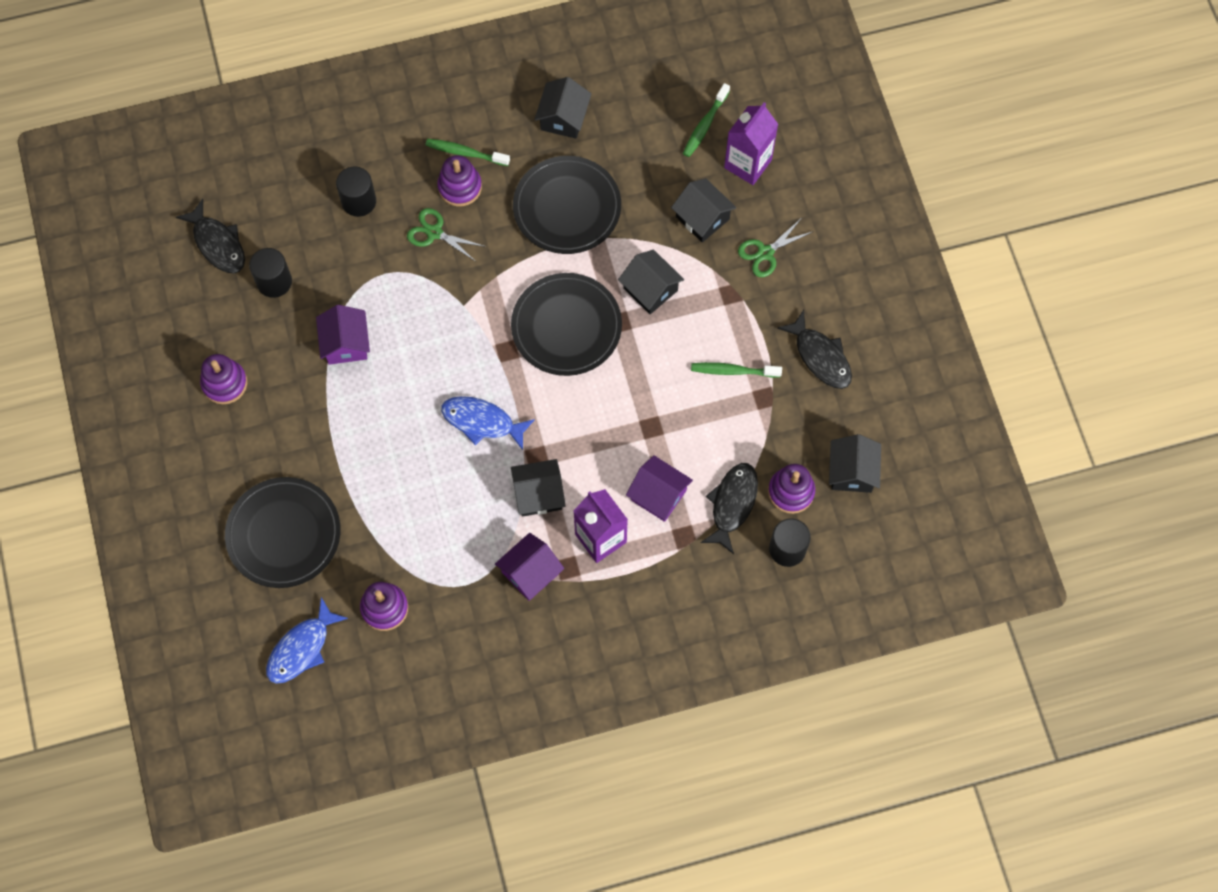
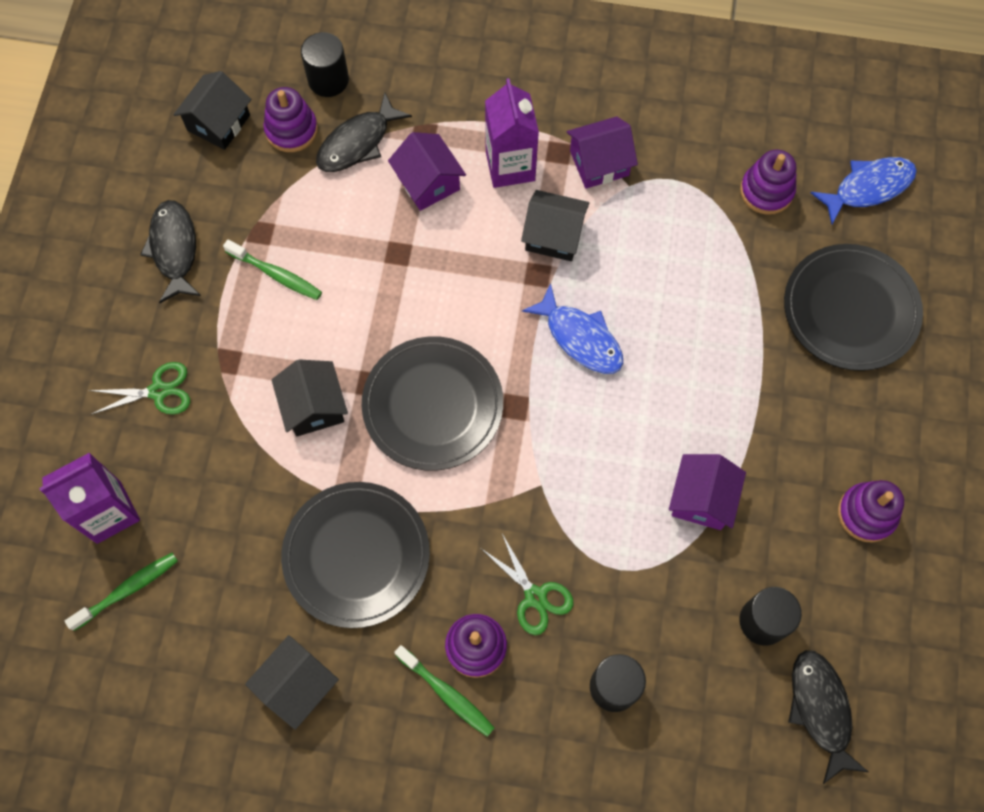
camera: 155 degrees left, 0 degrees up
black house [671,178,736,242] -> none

